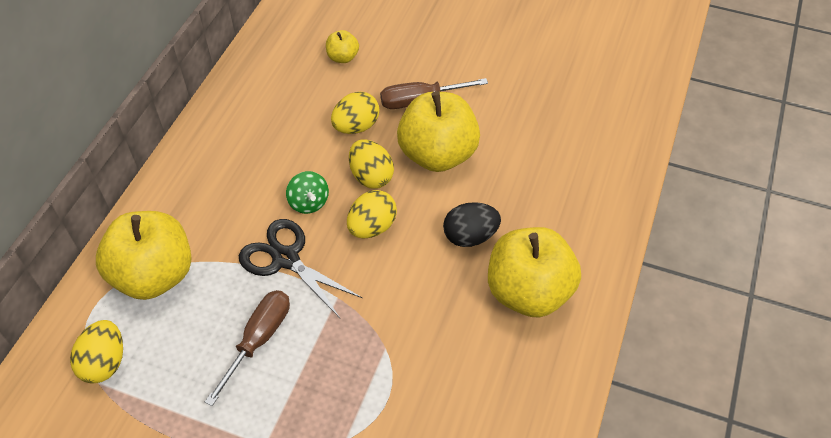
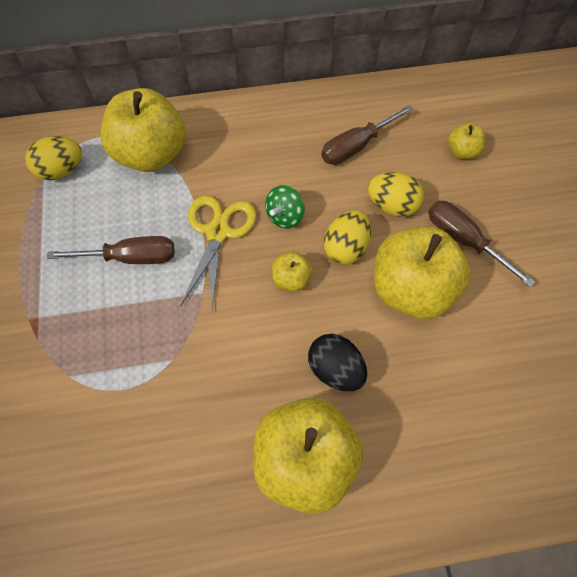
camera: 60 degrees right, 10 degrees up
black scissors [239,219,362,318] -> yellow scissors [180,196,257,309]
yellow egg [347,190,397,238] -> yellow apple [272,252,313,292]
none -> brown screwdriver [321,105,414,165]

